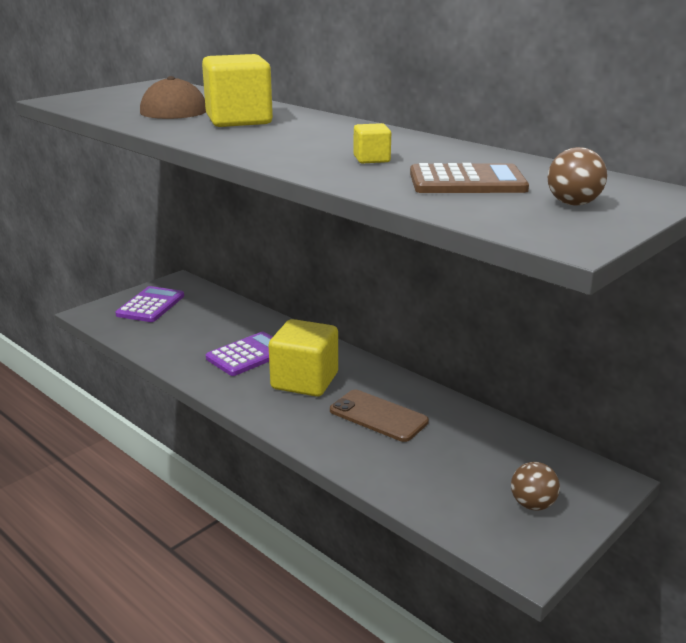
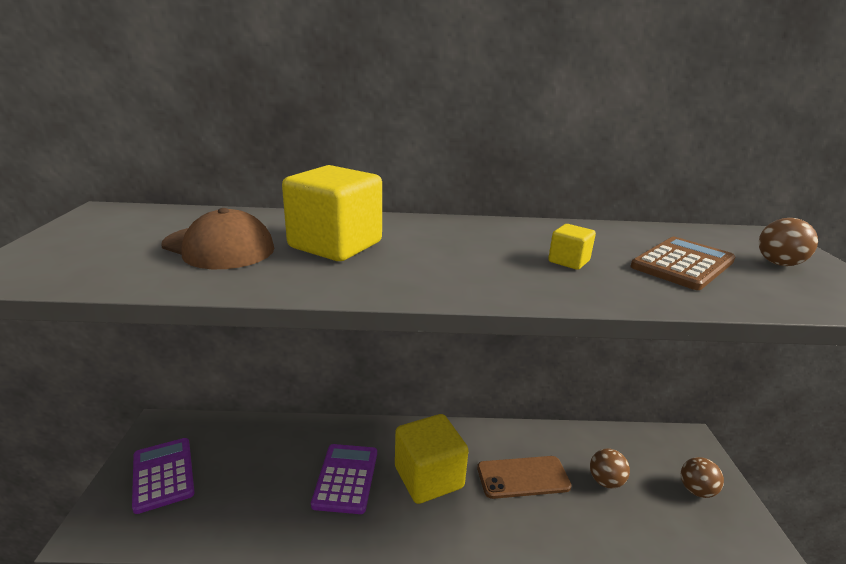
camera: 45 degrees left, 0 degrees up
none -> brown ball [590,449,630,488]

